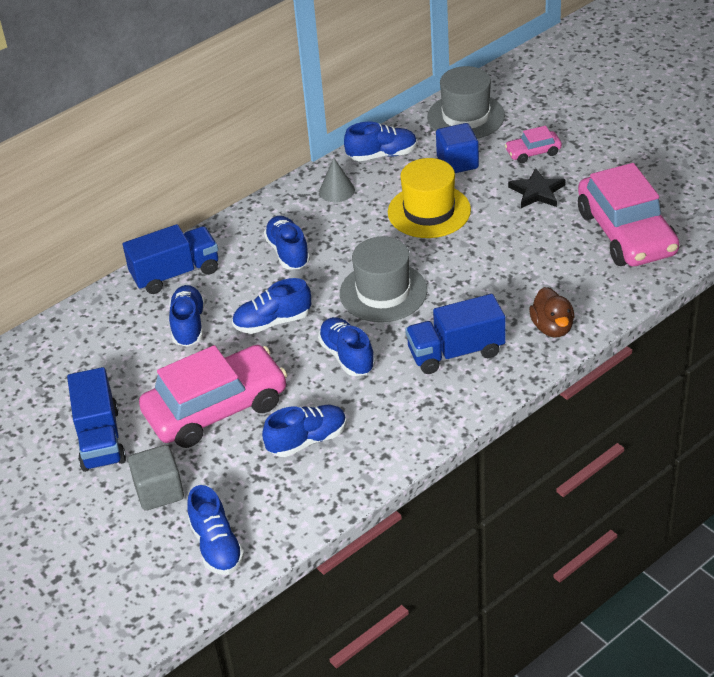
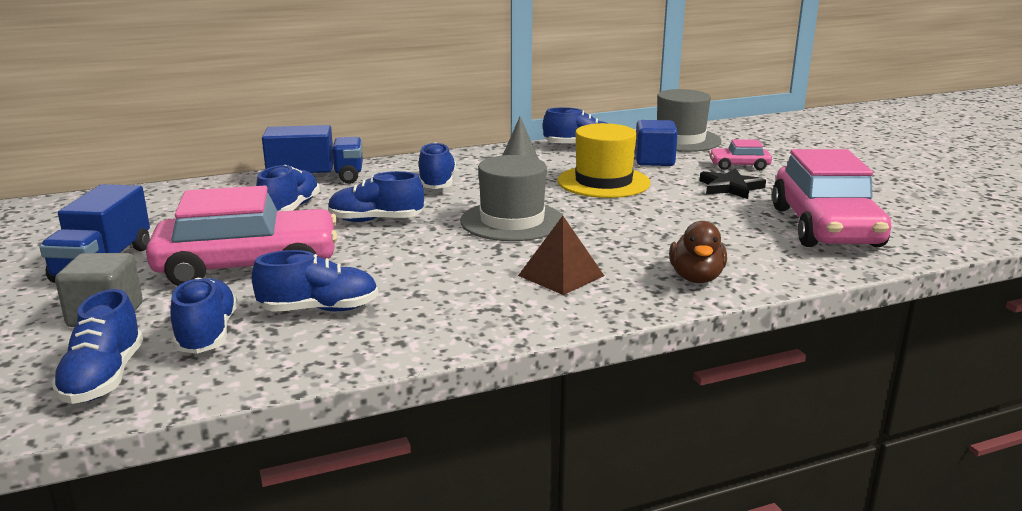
camera: 15 degrees right, 20 degrees down
blue shoe [318,317,375,376] -> blue shoe moved to [170,278,238,354]
blue truck [405,294,506,374] -> brown pyramid [518,216,604,295]

